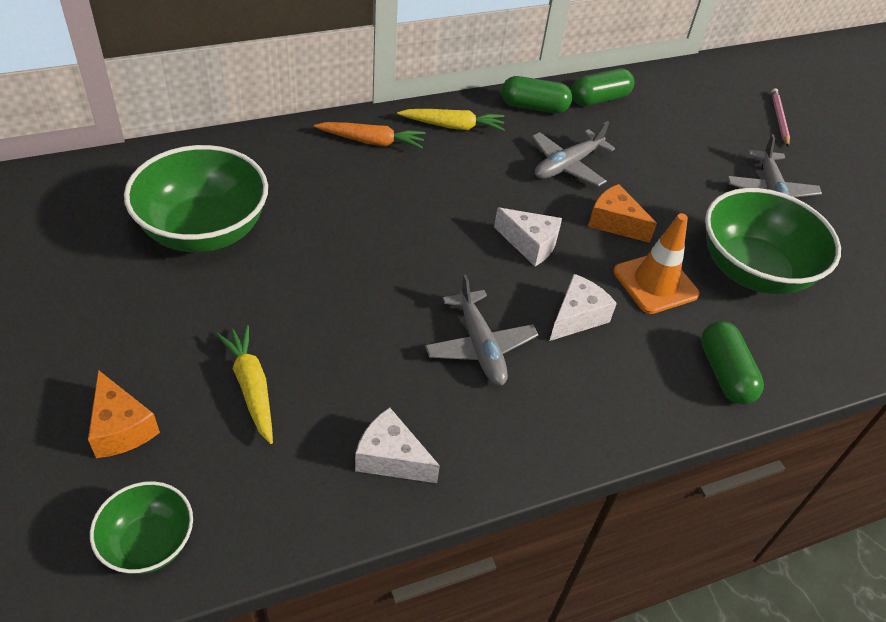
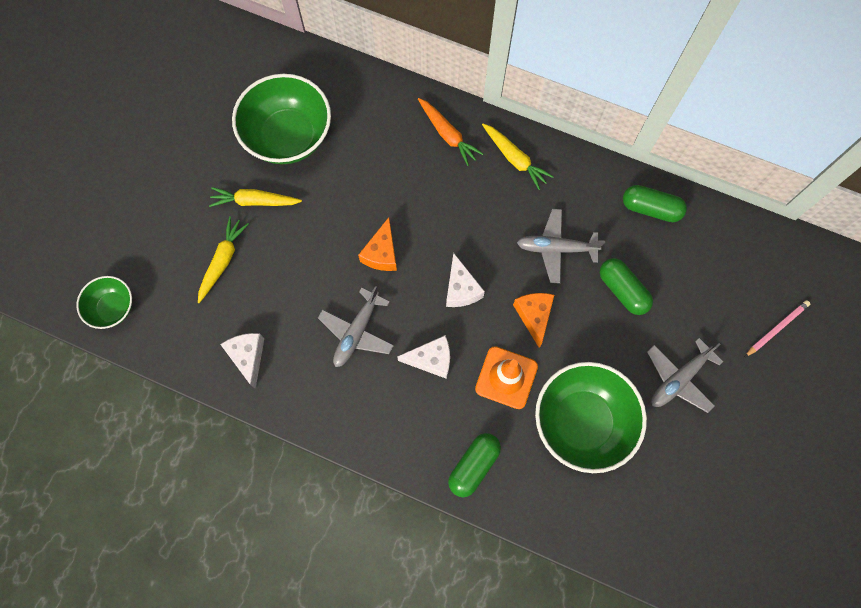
camera: 50 degrees right, 25 degrees up
orange cheese [88,370,160,458] -> orange cheese moved to [358,217,397,271]
green capsule [501,76,572,113] -> green capsule moved to [600,258,653,315]
none -> yellow carrot [209,187,302,207]

